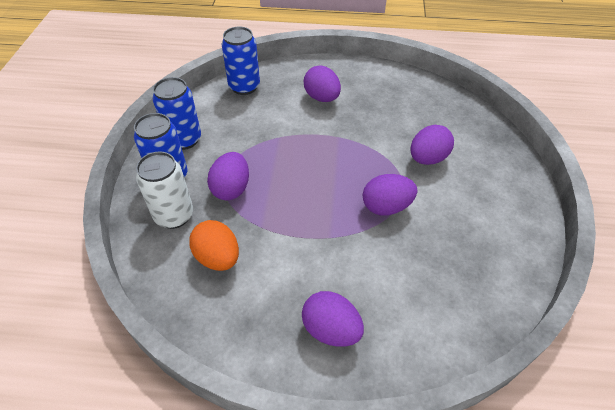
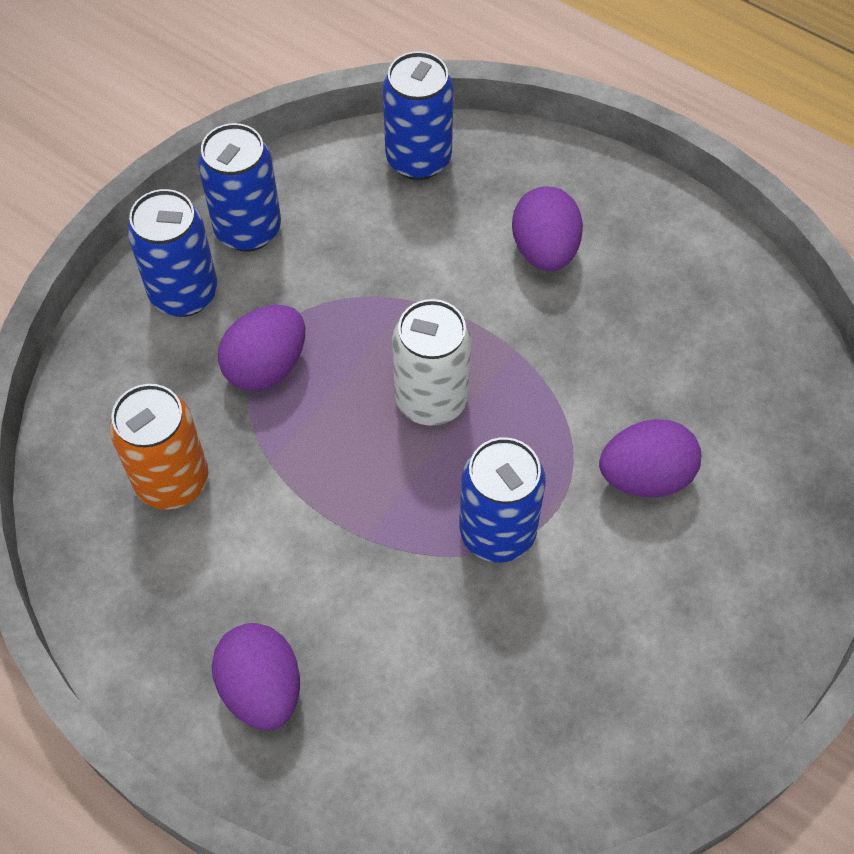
camera: 30 degrees right, 10 degrees up
white can [136,151,193,229] -> white can moved to [392,299,472,426]
orange egg [189,220,239,271] -> orange can [110,384,208,509]
purple egg [363,174,417,216] -> blue can [459,437,546,563]

